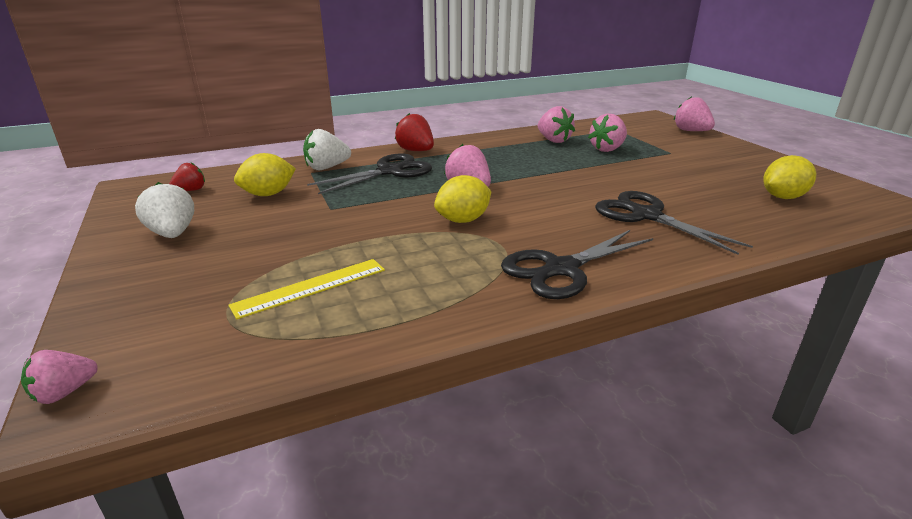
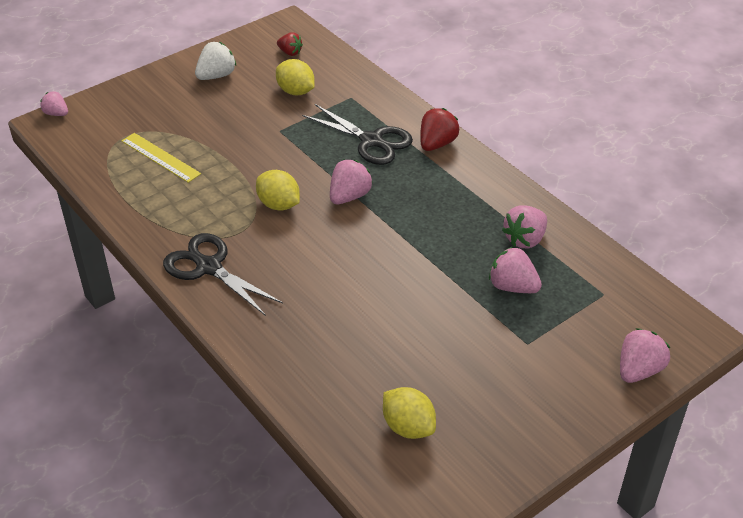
camera: 75 degrees right, 15 degrees up
white strawberry [303,129,351,170] -> none
black scissors [595,191,753,255] -> none

